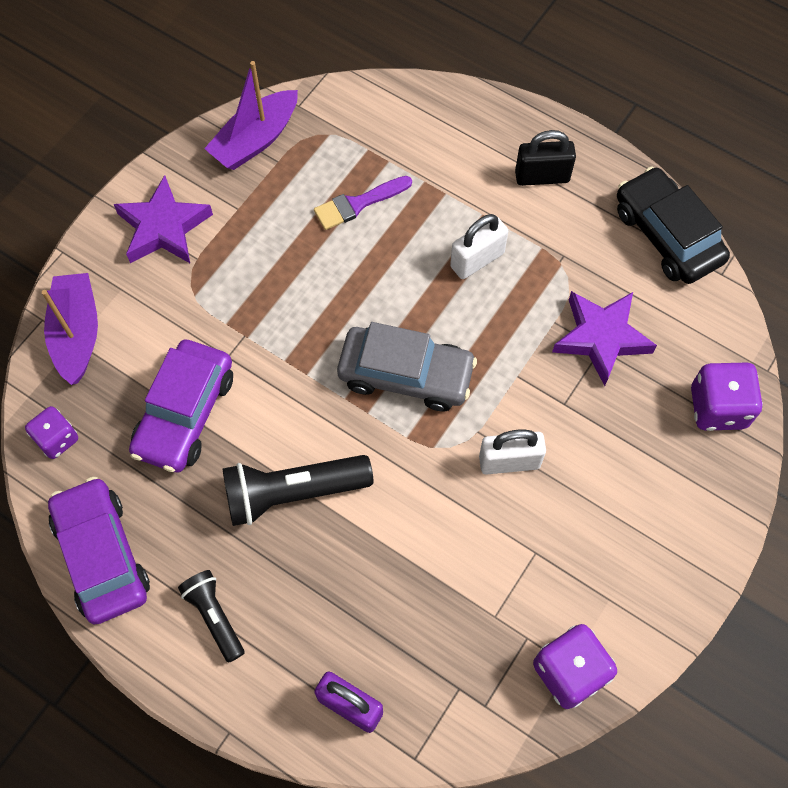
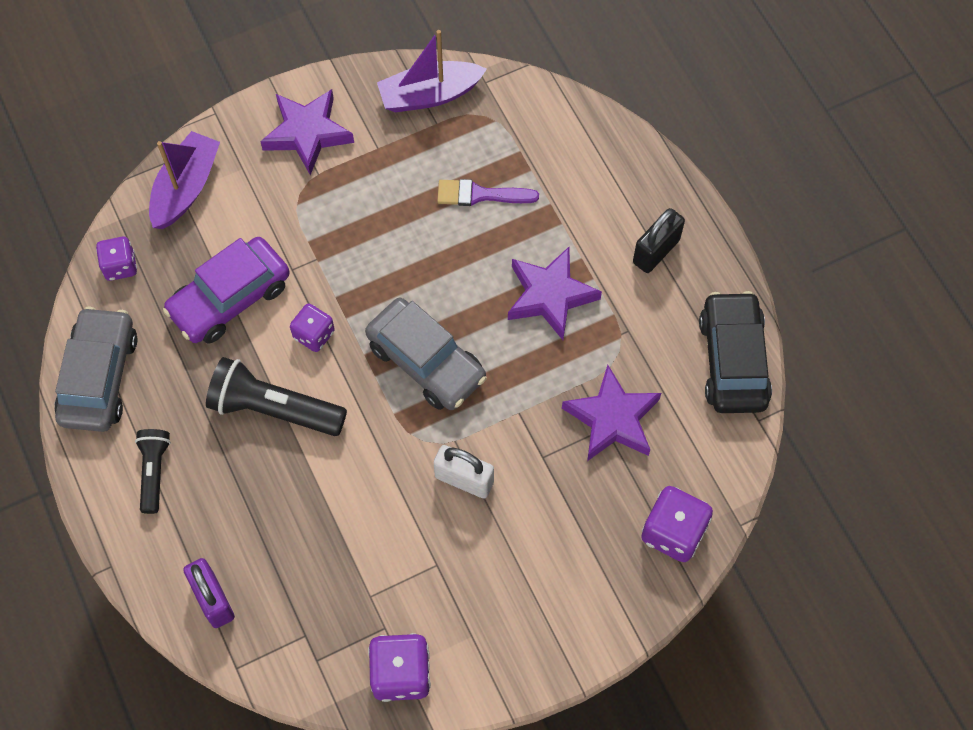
camera: 30 degrees right, 0 degrees up
purple car [48,477,150,624] -> grey car [54,307,137,432]
white padlock [450,214,508,279] -> purple star [508,247,602,340]
black padlock [515,130,576,186] -> black padlock turned 75 degrees counterclockwise [633,208,685,273]
none -> purple dice [290,303,335,352]

